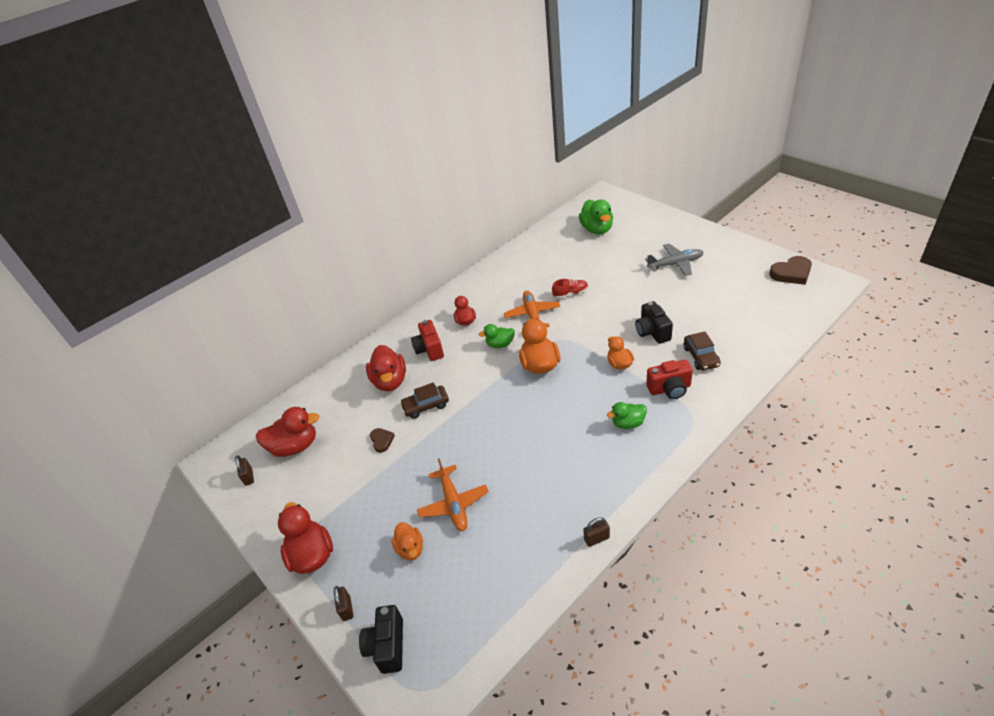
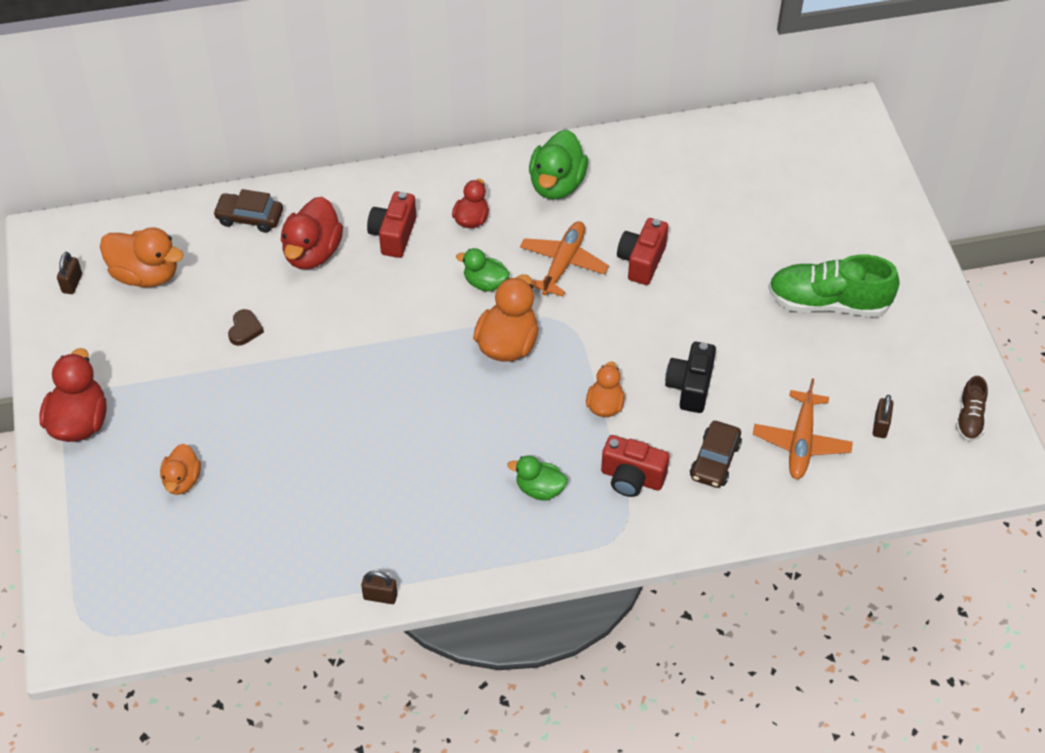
camera: 25 degrees right, 10 degrees up
red duck [256,407,320,457] -> orange duck [100,227,184,287]
brown padlock [334,586,354,621] -> brown padlock moved to [873,395,894,438]
black camera [359,605,403,674] -> none
brown car [400,382,449,419] -> brown car moved to [213,189,283,233]
orange plane [417,458,489,531] -> orange plane moved to [753,379,853,479]
red shoe [552,279,588,299] -> red camera [617,218,668,285]
green duck [579,200,613,234] -> green duck moved to [529,130,588,199]
grey plane [645,244,704,276] -> green shoe [768,255,899,317]
brown heart [769,256,812,285] -> brown shoe [956,376,988,441]

